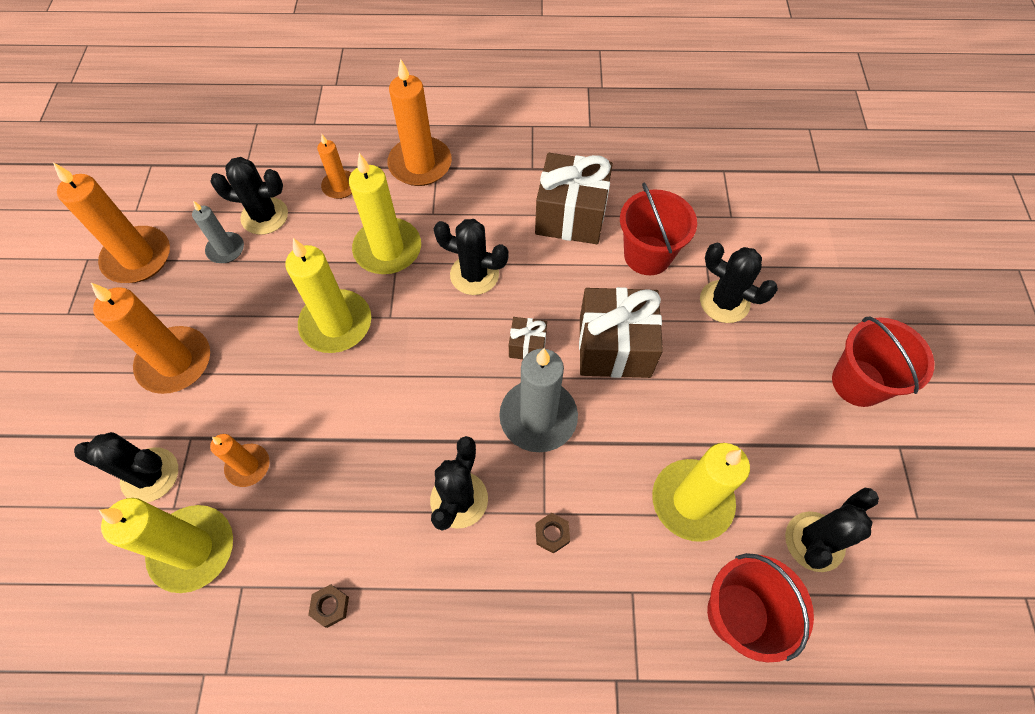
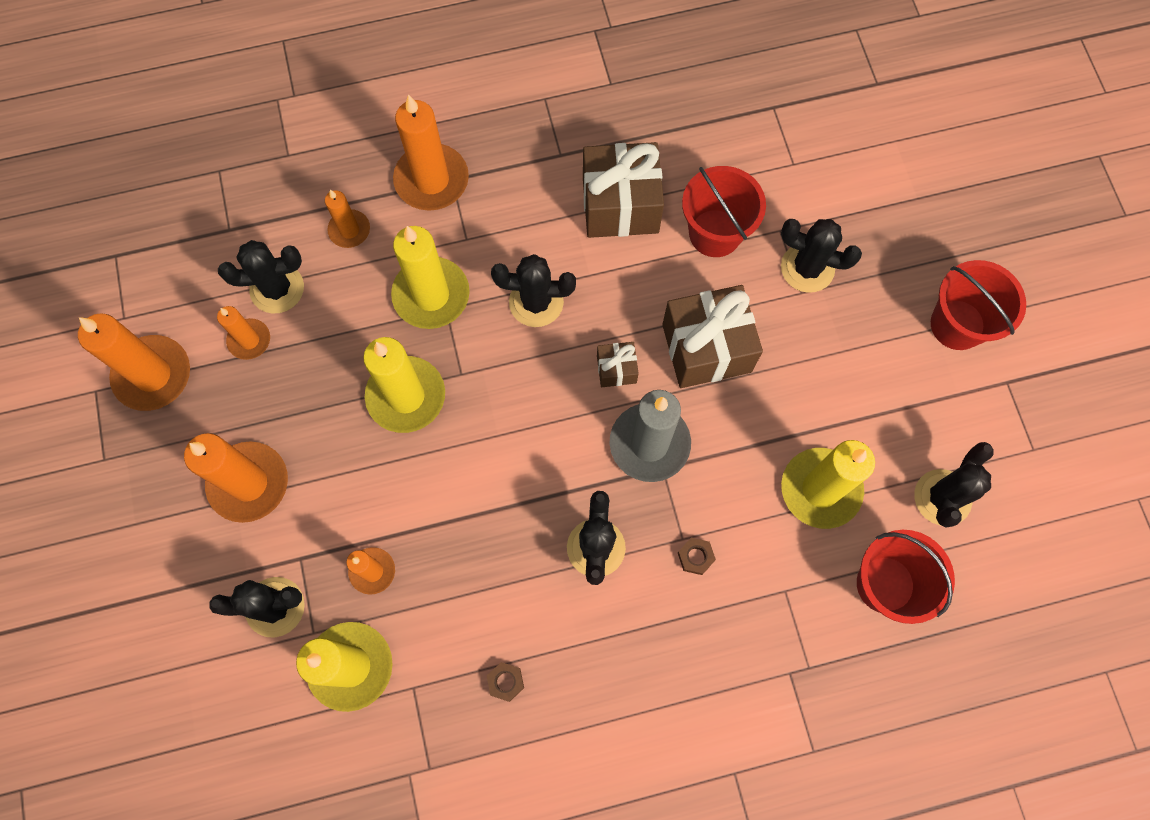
camera: 15 degrees left, 10 degrees up
grey candle [192,201,244,263] -> orange candle [217,306,270,360]

